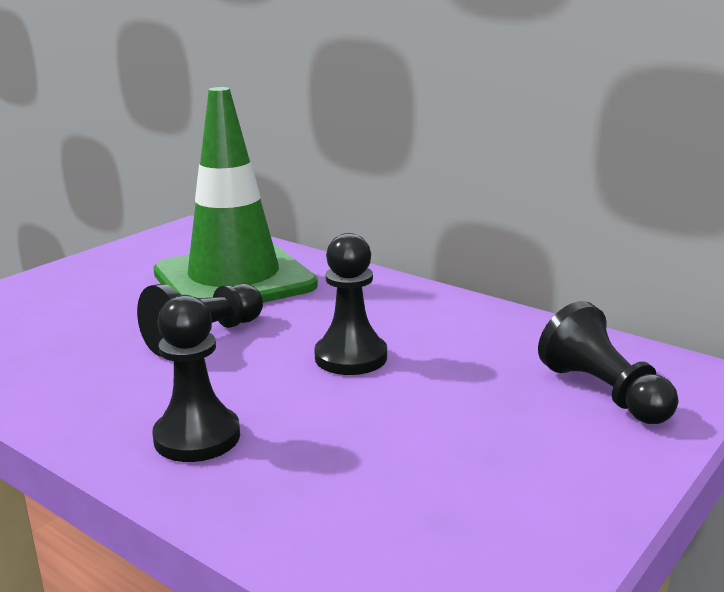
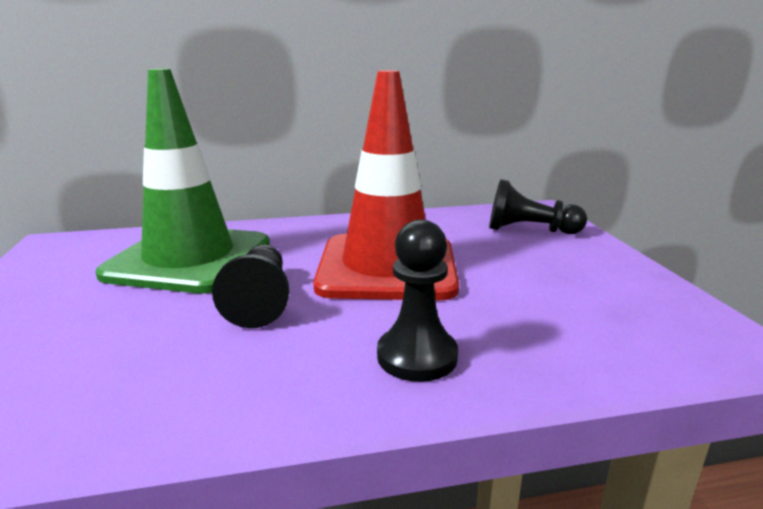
camera: 50 degrees left, 0 degrees up
black pawn [314,233,387,375] -> red traffic cone [313,70,459,300]

